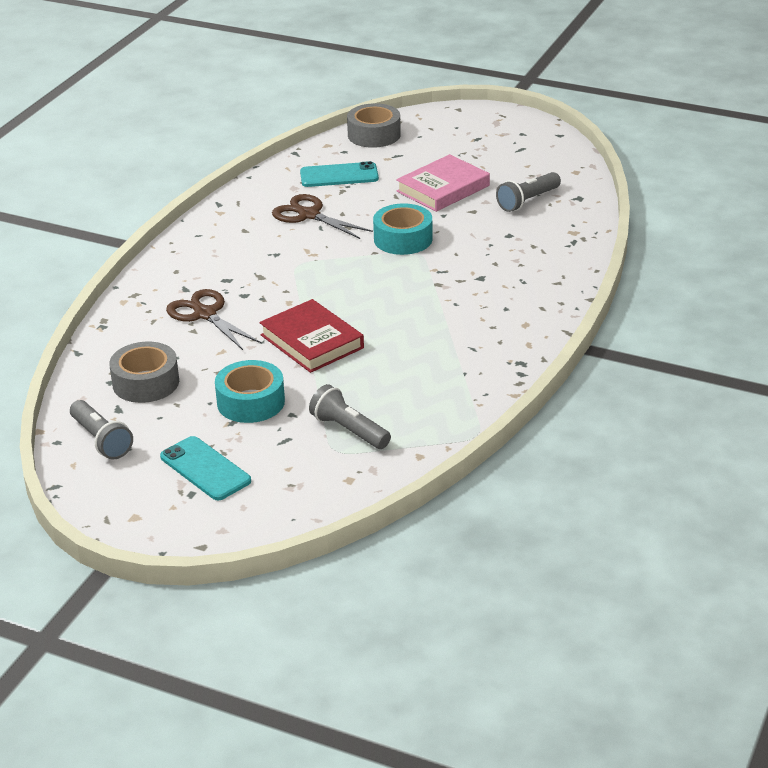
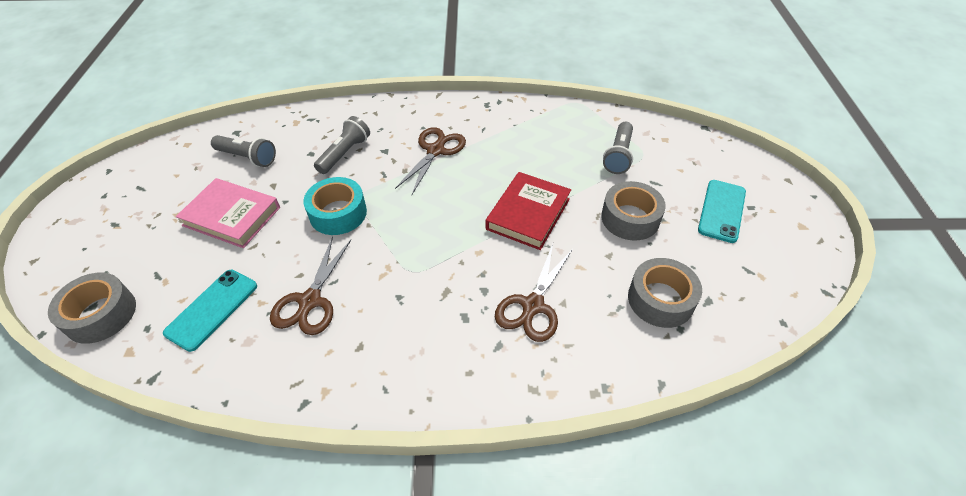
camera: 115 degrees left, 15 degrees up
grey flashlight [70,400,133,459] -> grey flashlight moved to [314,116,370,174]
turquoise tape [215,360,285,423] -> grey tape [601,181,666,241]
turquoise phone [300,161,379,187] -> turquoise phone turned 60 degrees clockwise [163,270,257,352]
none -> brown scissors [395,127,466,194]

